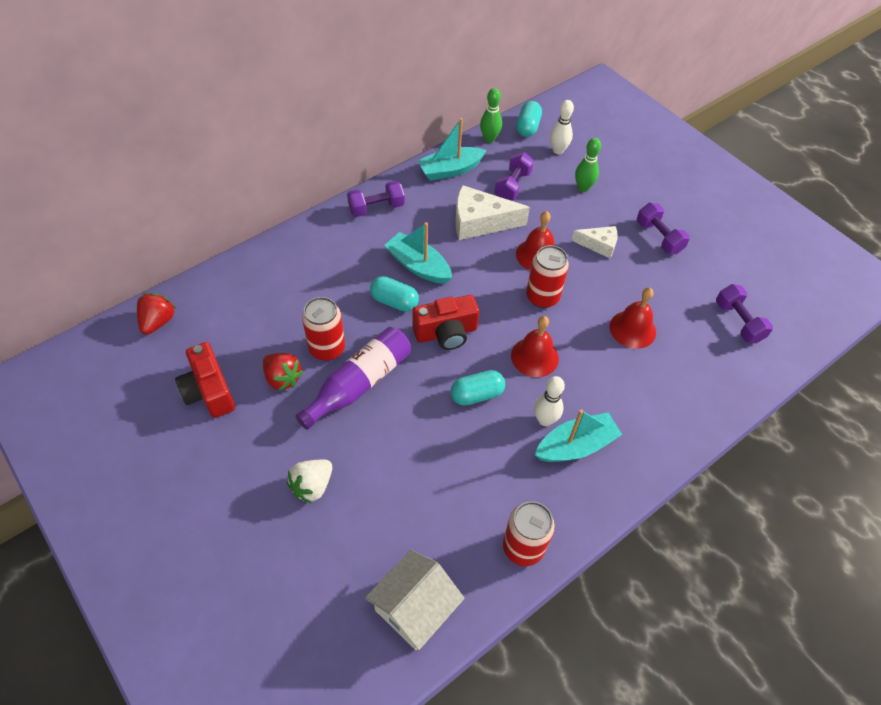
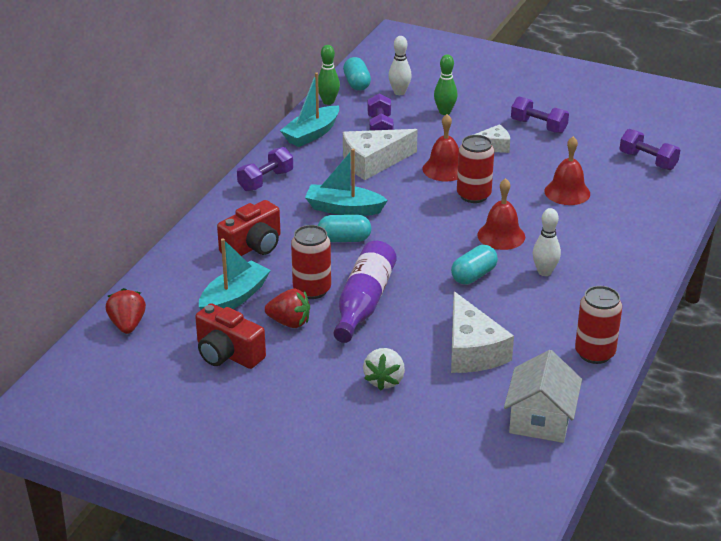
camera: 25 degrees left, 20 degrees down
red camera [412,295,479,350] -> red camera moved to [217,200,281,256]
turquoise boat [535,409,622,462] -> turquoise boat moved to [199,238,271,310]
none -> white cheese [451,291,514,373]

